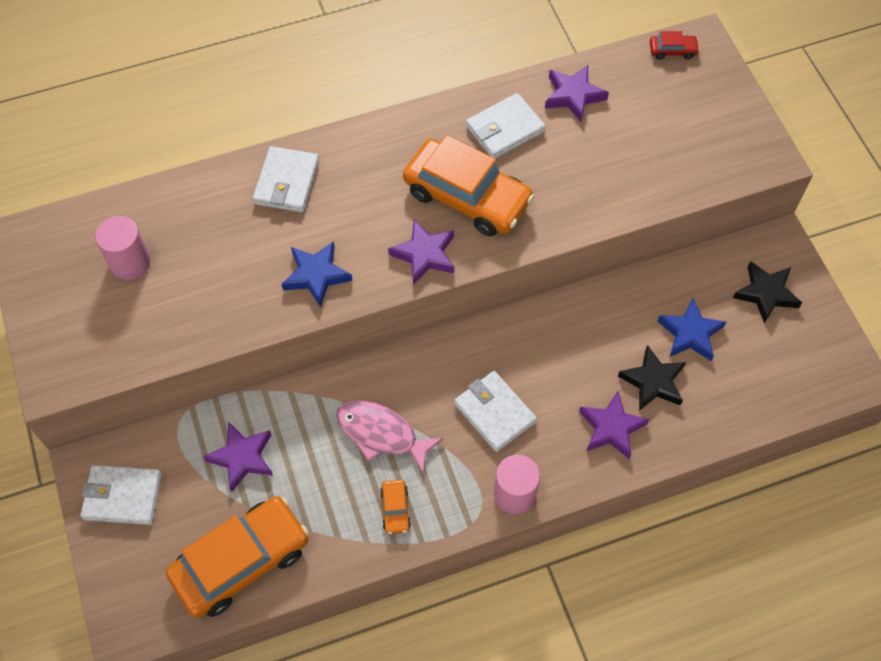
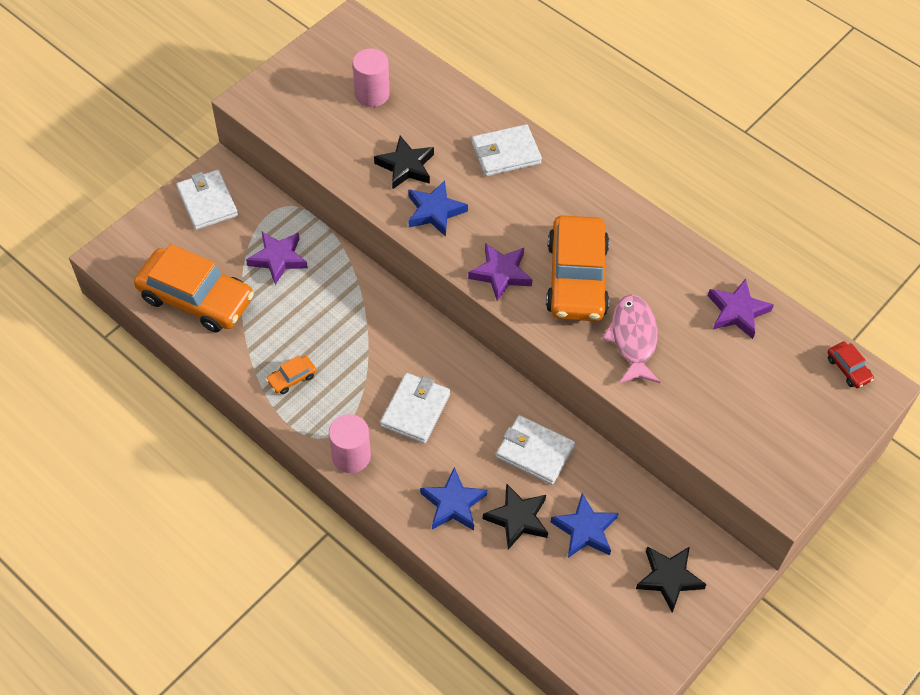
camera: 60 degrees right, 5 degrees down
pink fish [336,400,443,474] -> pink fish moved to [603,295,660,384]
white wallet [466,93,546,159] -> white wallet moved to [496,415,575,485]
purple star [579,391,650,459] -> blue star [420,467,487,531]
none -> black star [374,136,434,190]

